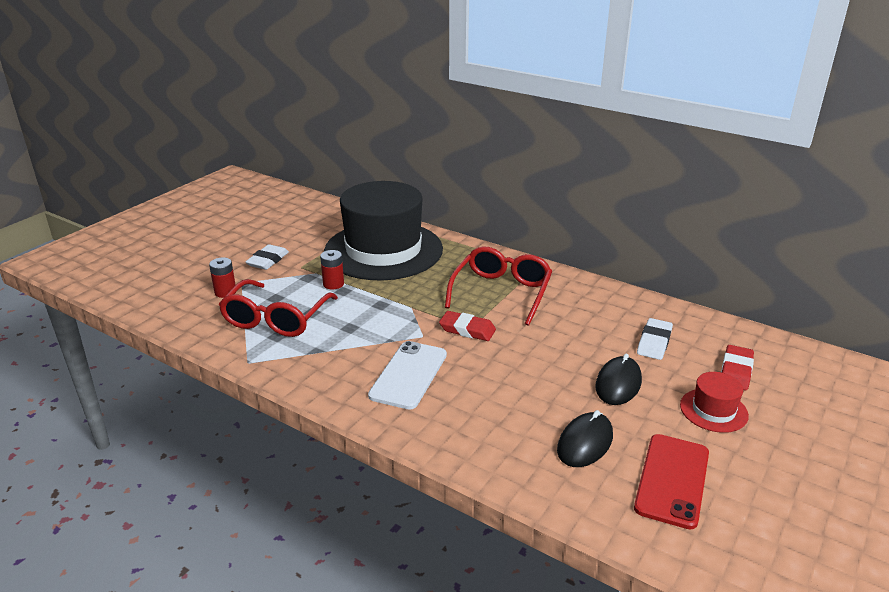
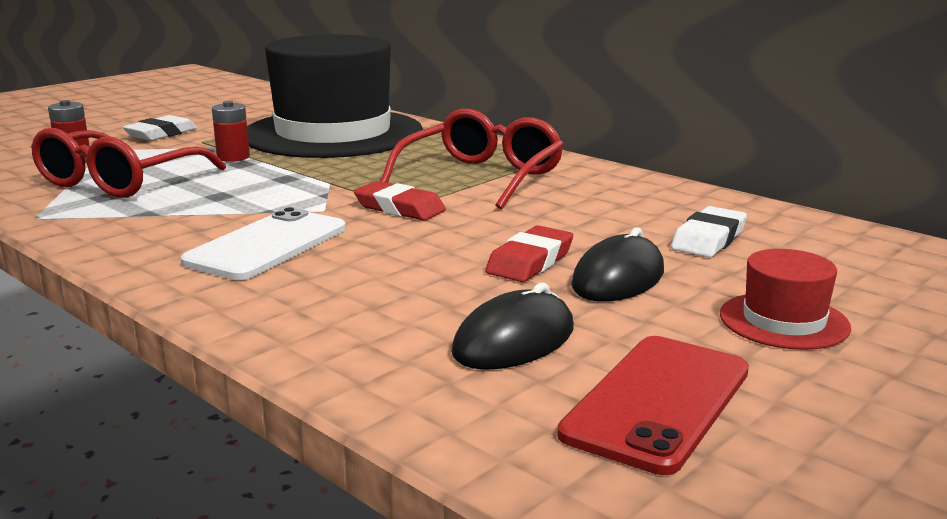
camera: 10 degrees right, 10 degrees down
red eraser [721,345,754,390] -> red eraser moved to [485,225,573,282]

